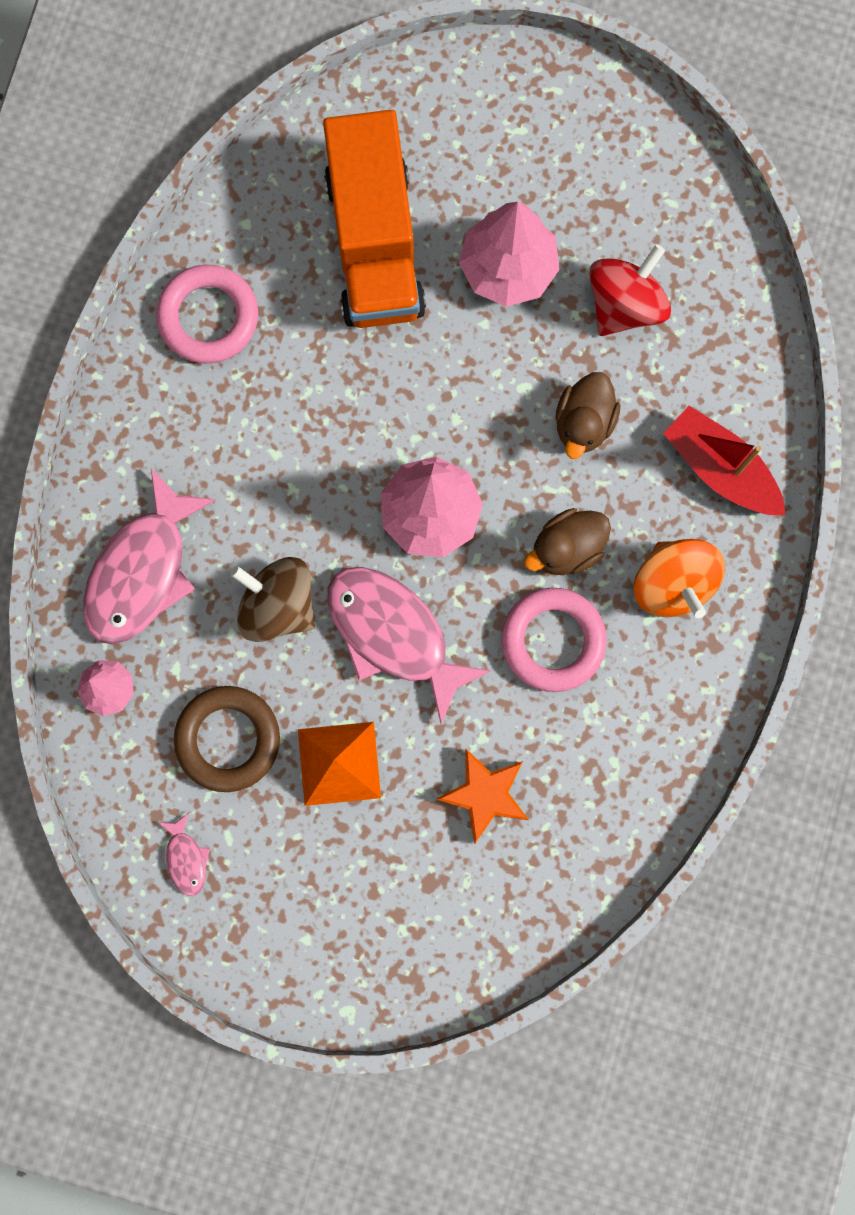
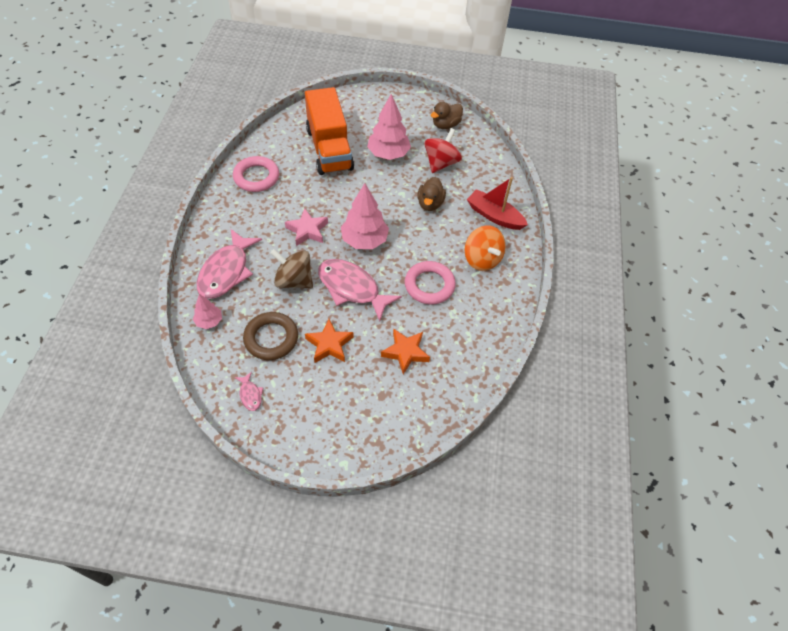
camera: 10 degrees left, 25 degrees down
orange pyramid [298,722,381,806] -> orange star [305,319,353,363]
brown duck [524,508,611,575] -> brown duck moved to [431,102,463,129]
none -> pink star [285,208,328,246]

